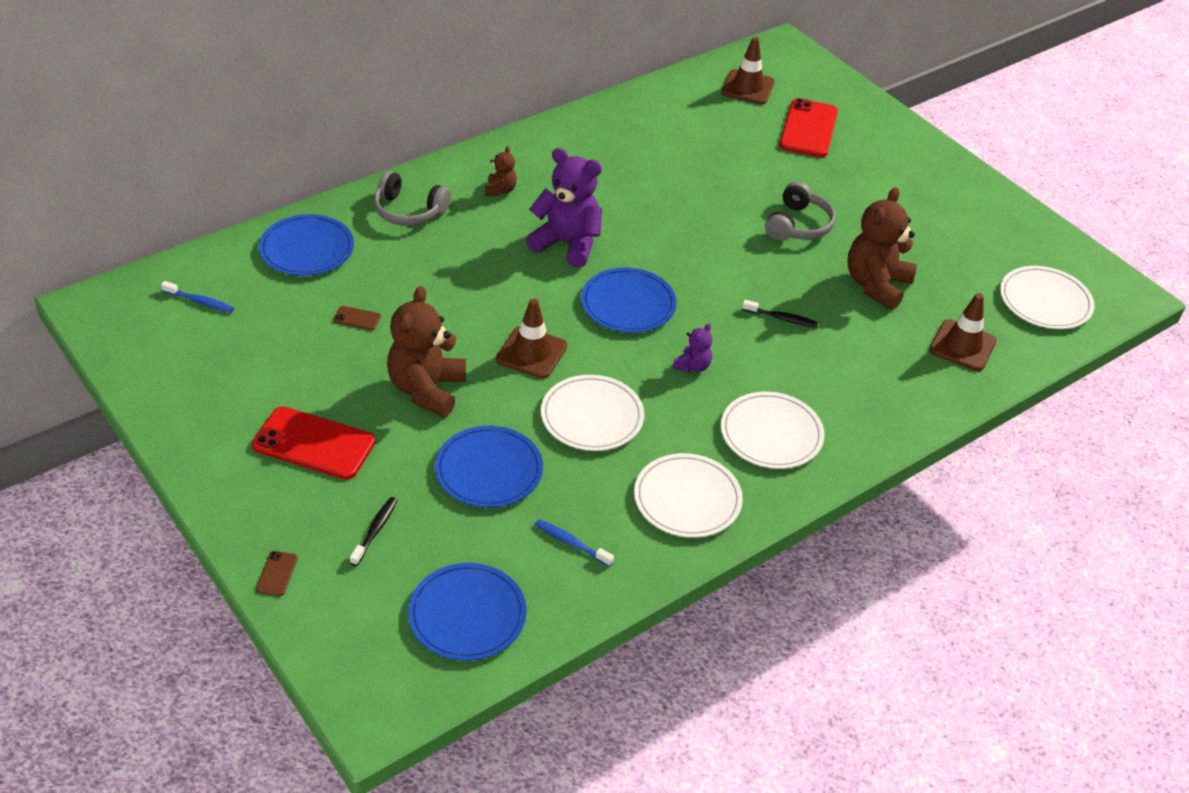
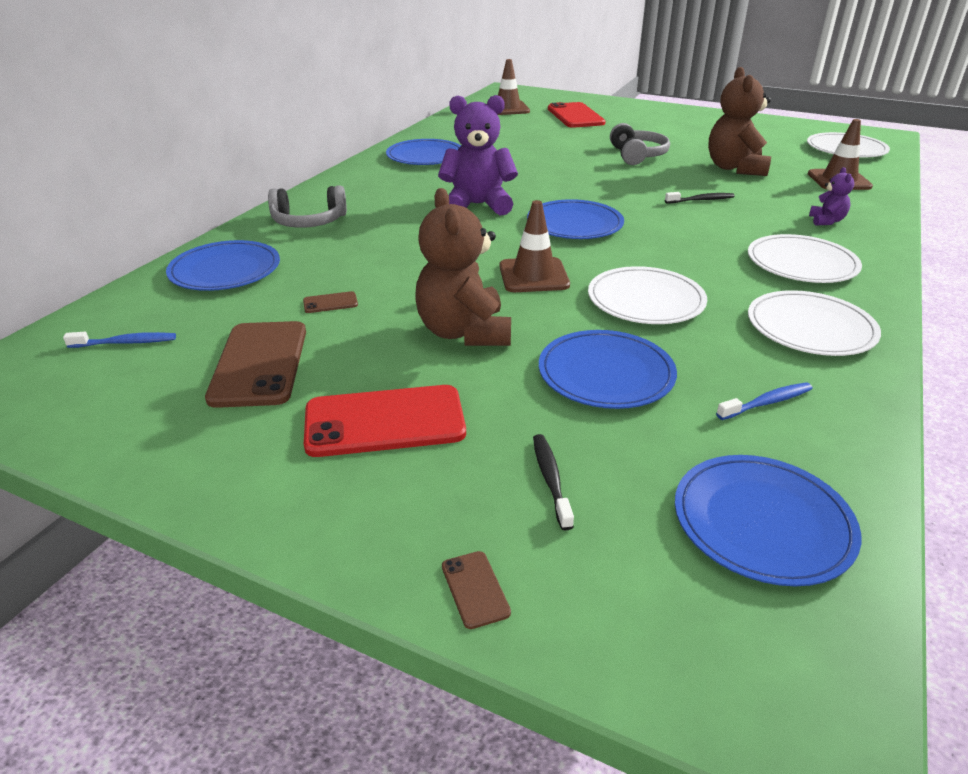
camera: 25 degrees left, 10 degrees down
brown teddy bear [485,146,517,196] -> none
blue toothbrush [535,519,614,567] -> blue toothbrush turned 150 degrees clockwise [716,382,813,420]
purple teddy bear [673,323,712,373] -> purple teddy bear moved to [809,167,854,226]
none -> brown phone [205,321,306,408]
none -> blue plate [386,139,461,165]

